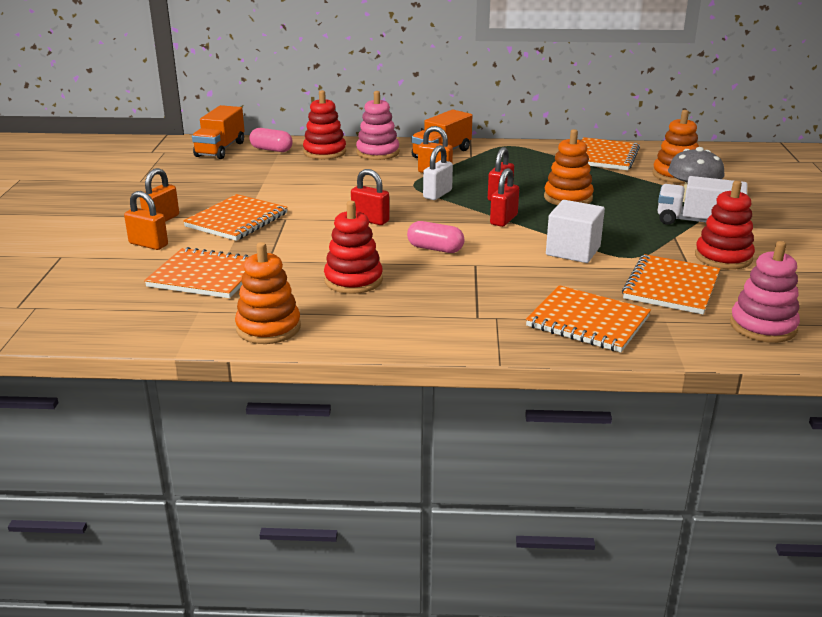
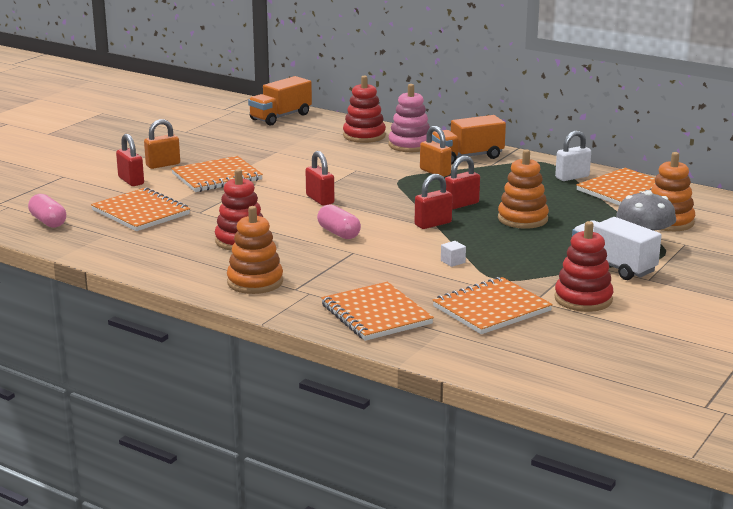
camera: 30 degrees right, 5 degrees down
orange padlock [124,191,168,250] -> red padlock [116,134,144,186]
orange stacking toy [235,242,301,344] -> orange stacking toy moved to [227,206,283,294]
pink capsule [249,128,293,152] -> pink capsule moved to [28,194,66,228]
white padlock [423,145,453,200] -> white padlock moved to [555,131,591,181]
white cube [546,200,605,263] -> white cube [441,241,466,267], size x0.42
pink stacking toy [730,241,800,343] -> none

